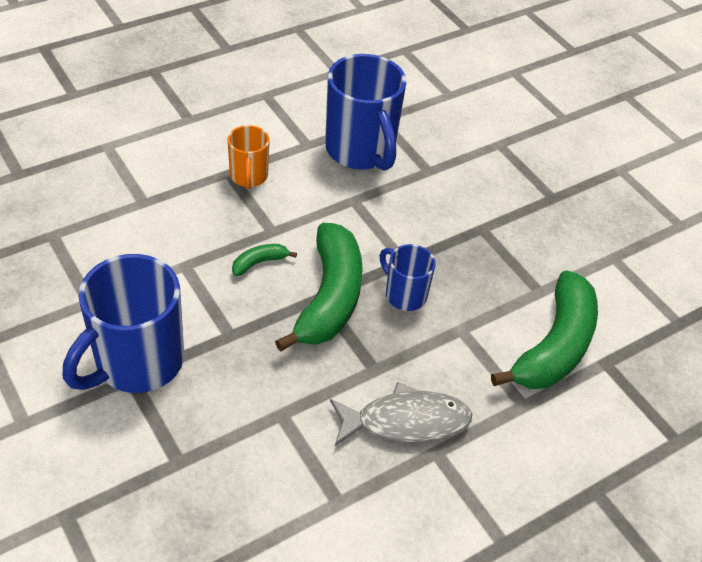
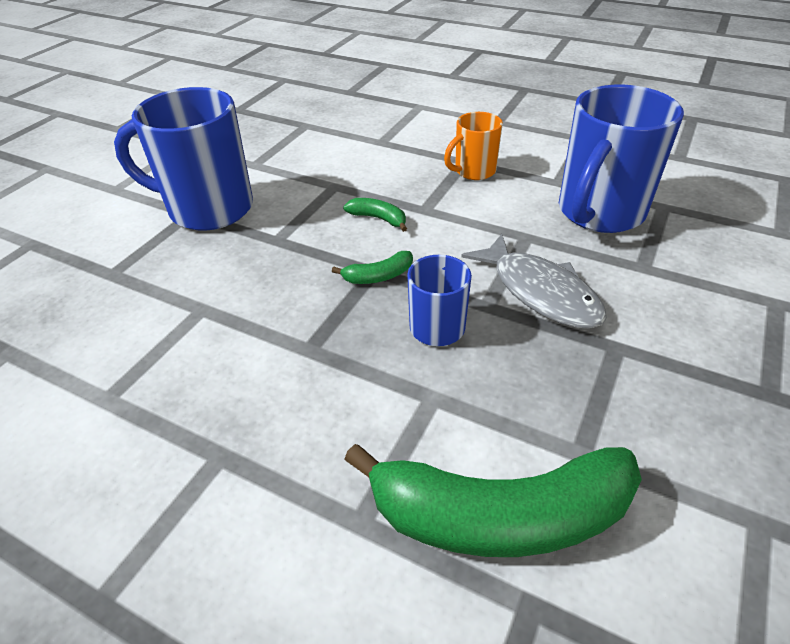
camera: 65 degrees right, 5 degrees down
green banana [275,223,363,352] -> green banana [332,251,413,284], size x0.42
grey fish [330,382,472,446] -> grey fish moved to [461,234,607,329]

